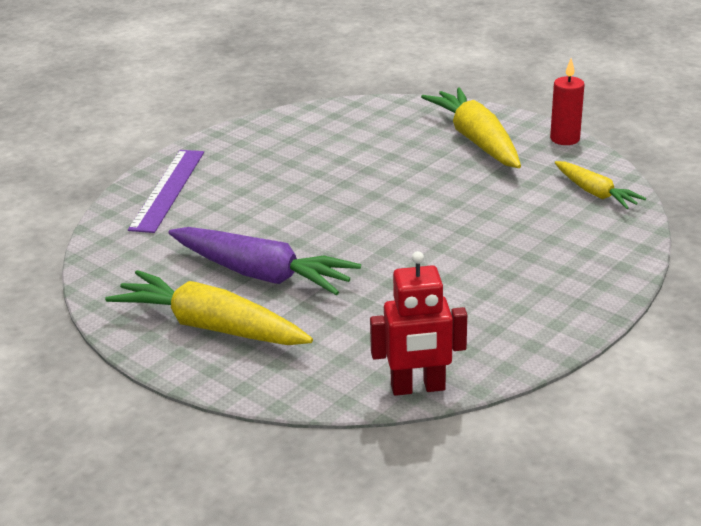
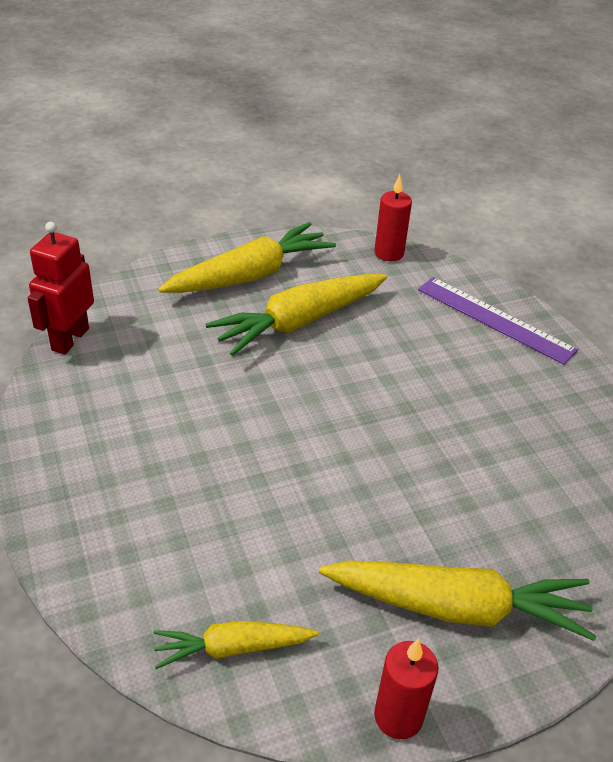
camera: 115 degrees right, 10 degrees up
purple carrot [168,227,361,295] -> yellow carrot [205,274,387,356]
none -> red candle [374,175,412,261]

